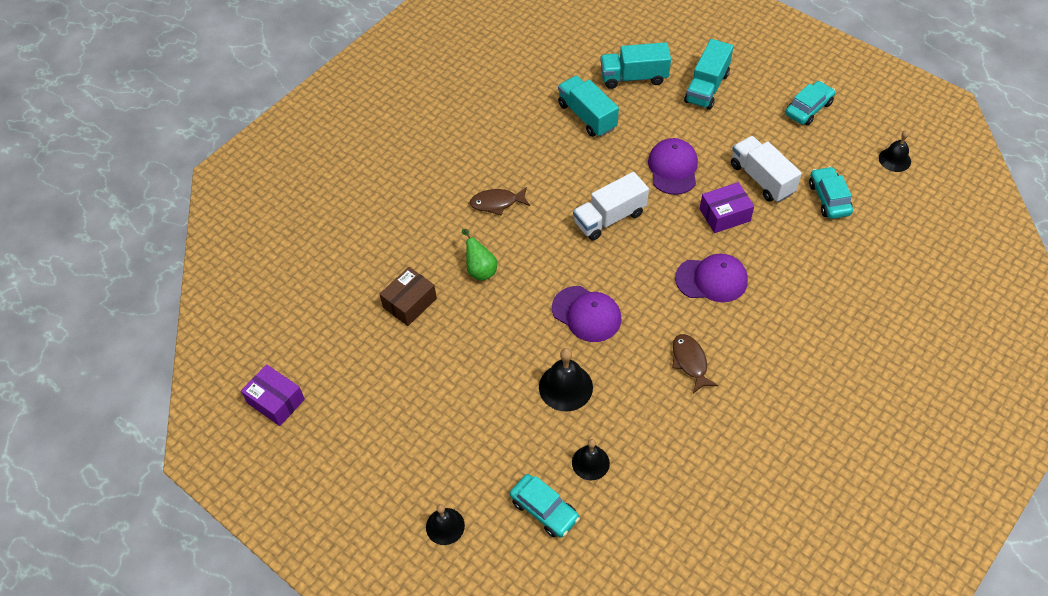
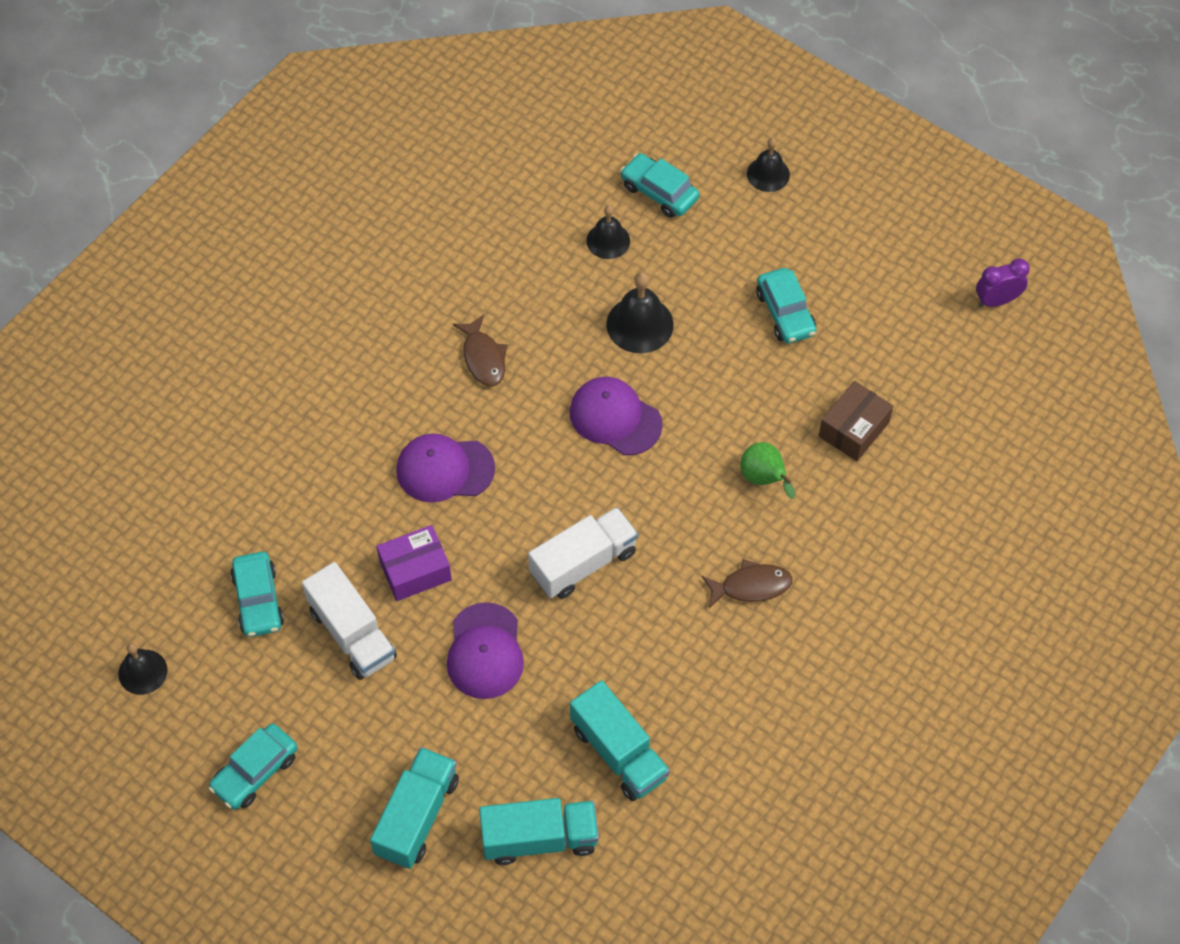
camera: 175 degrees right, 5 degrees up
purple box [241,364,305,426] -> purple clock [976,259,1030,307]
none -> turquoise car [756,268,816,344]

